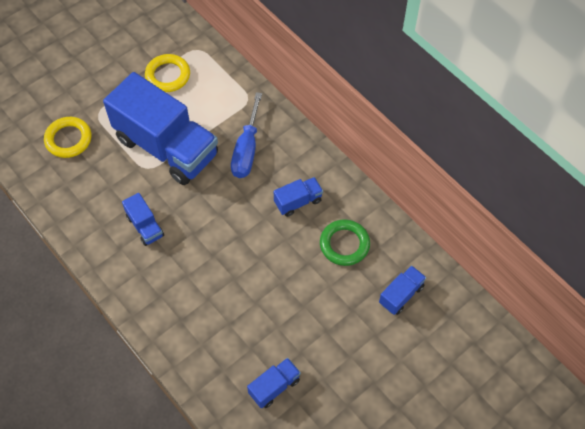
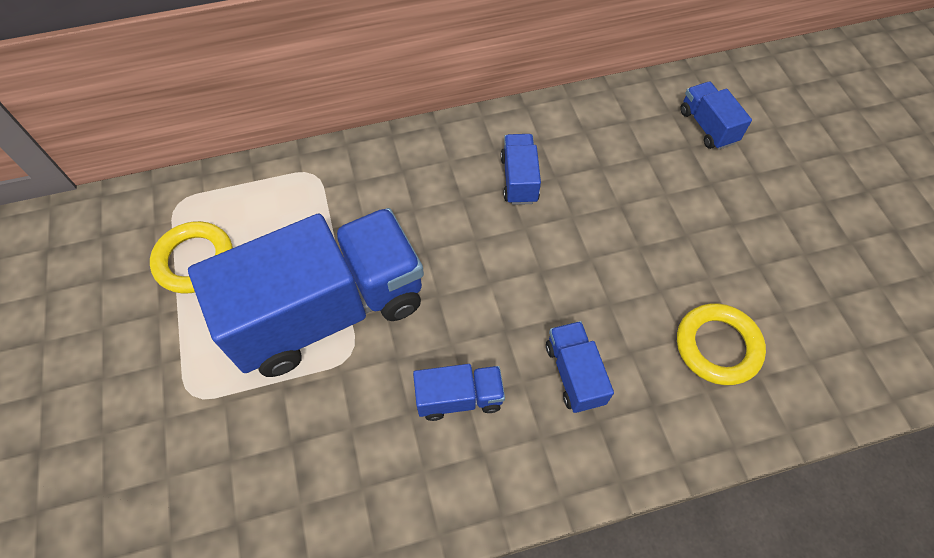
camera: 65 degrees left, 0 degrees up
yellow ring [44,117,91,158] -> yellow ring moved to [677,303,766,385]
blue screwdriver [231,92,262,178] -> none
blue truck [247,358,301,408] -> blue truck moved to [546,321,614,413]
green ring [320,219,370,266] -> none

